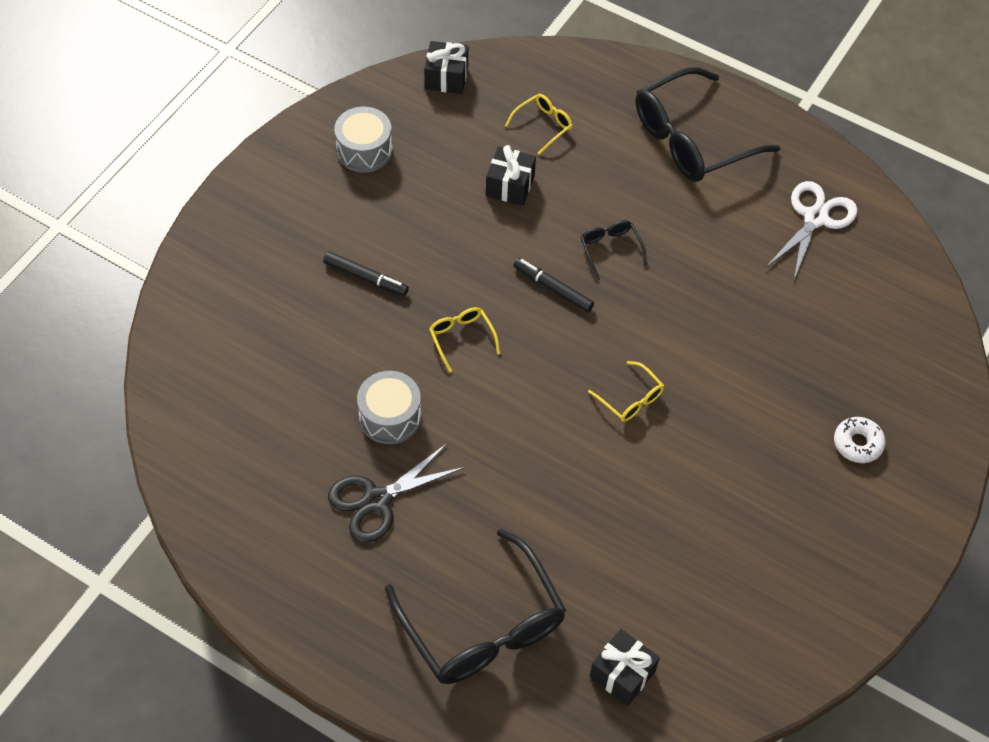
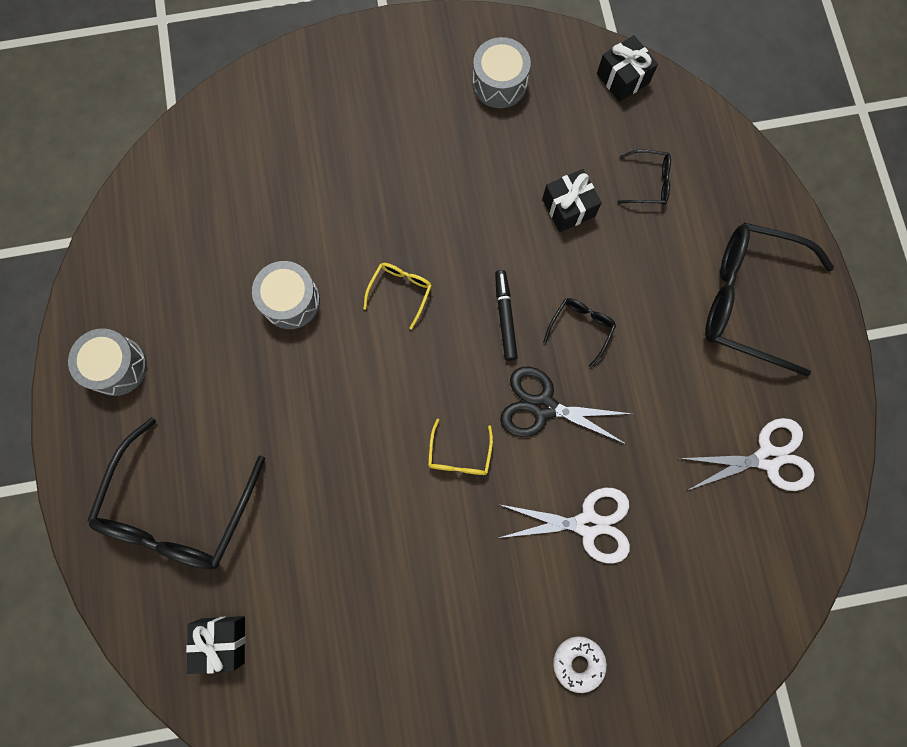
camera: 50 degrees right, 20 degrees up
black marker [323,252,409,296] -> none
black scissors [328,443,466,543] -> black scissors moved to [500,367,632,444]
yellow glasses [505,94,573,155] -> black glasses [617,150,671,205]
none -> grey drum [68,328,147,396]
none -> white scissors [499,488,630,564]

